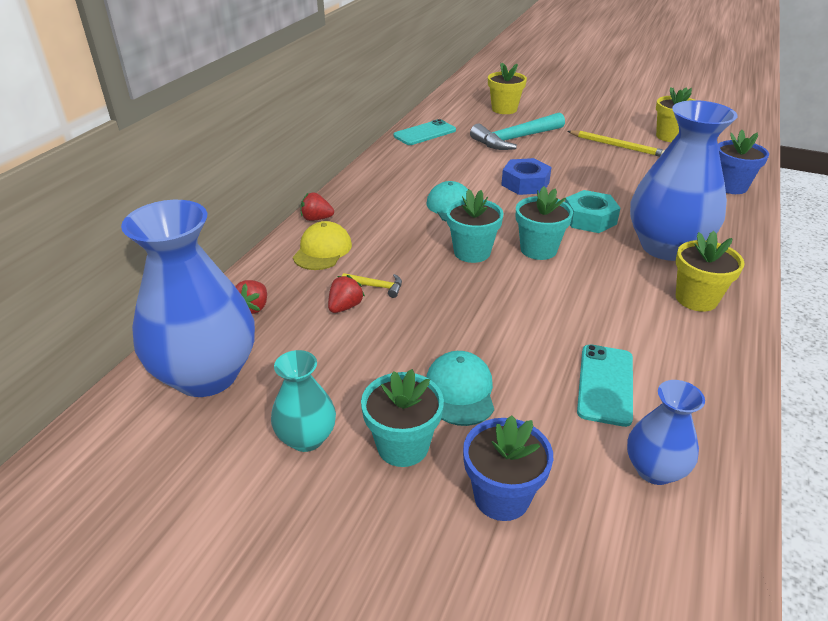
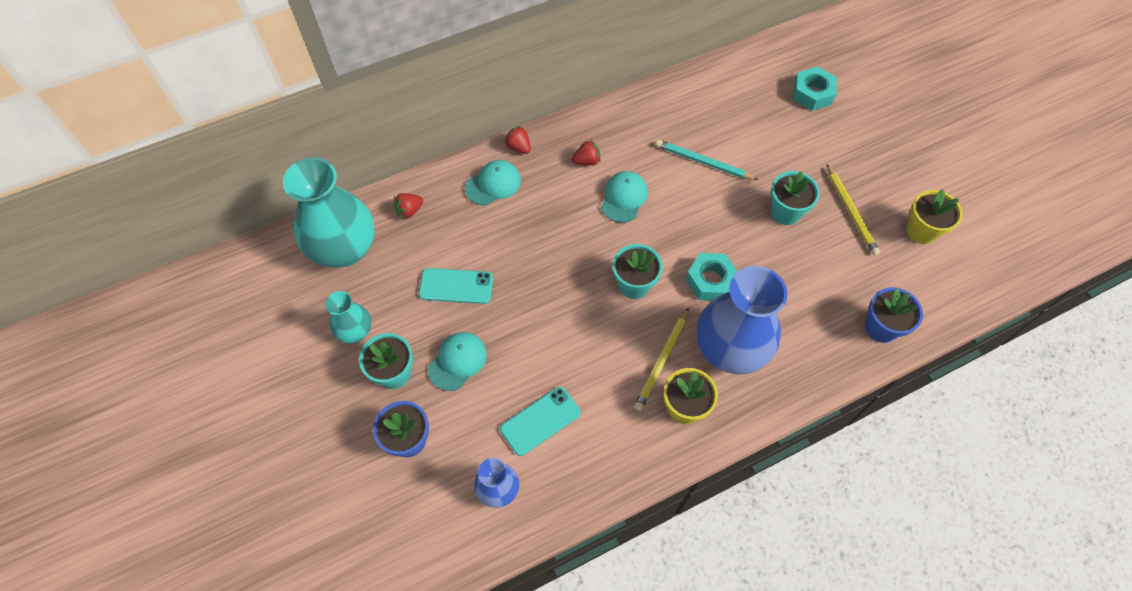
camera: 40 degrees right, 25 degrees up
blue vase [121,200,255,397] -> turquoise vase [283,157,375,268]
yellow cap [293,221,352,270] -> turquoise cap [465,160,521,205]
red strawberry [328,275,365,313] -> red strawberry moved to [572,140,601,166]
yellow hammer [342,273,402,298] -> none
turquoise phone [394,119,456,145] -> turquoise phone moved to [419,268,493,304]
turquoise flower pot [446,189,503,263] -> turquoise flower pot moved to [771,171,820,225]
turquoise hammer [470,112,565,150] -> none
yellow flower pot [488,63,527,114] -> turquoise nut [793,66,837,111]
blue nut [501,158,552,195] -> none
none -> yellow pencil [634,308,689,411]
none -> turquoise pencil [656,140,758,180]

